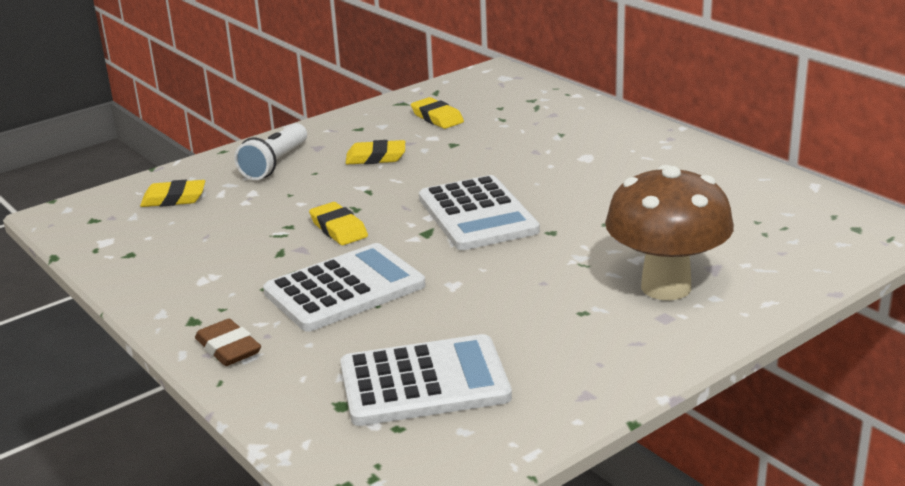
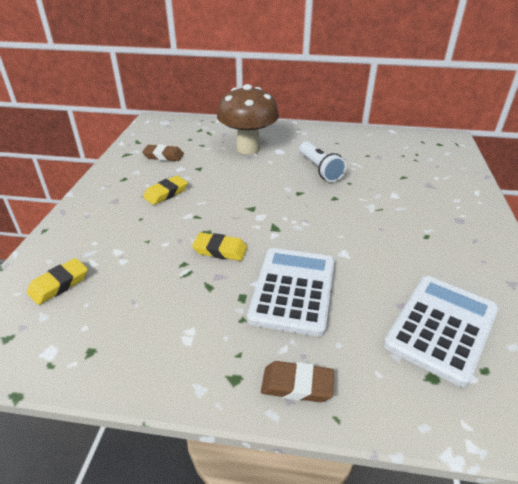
camera: 45 degrees left, 10 degrees up
white flashlight [235,123,307,180] -> white flashlight moved to [299,142,346,182]
yellow eraser [411,97,464,129] -> brown eraser [142,144,184,161]
white calculator [419,175,540,250] -> none
brown mushroom [605,165,734,300] -> brown mushroom moved to [217,84,279,154]

